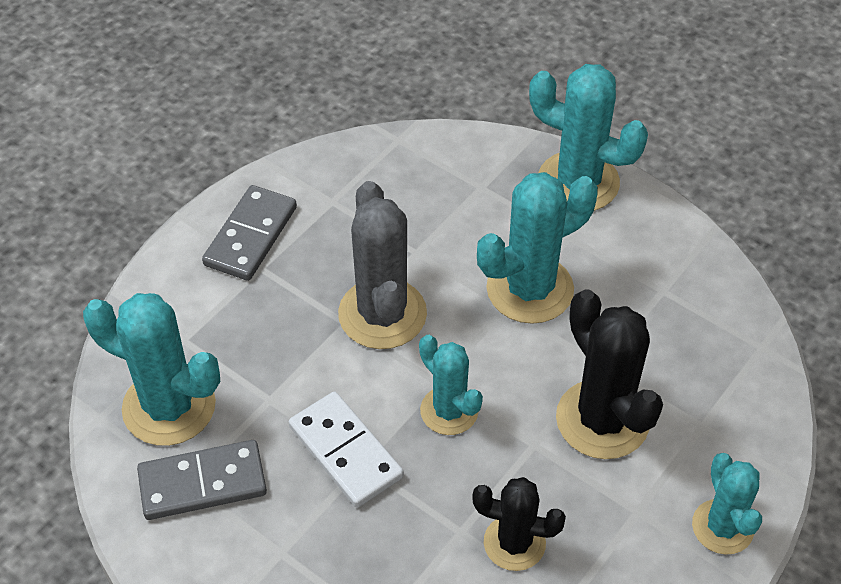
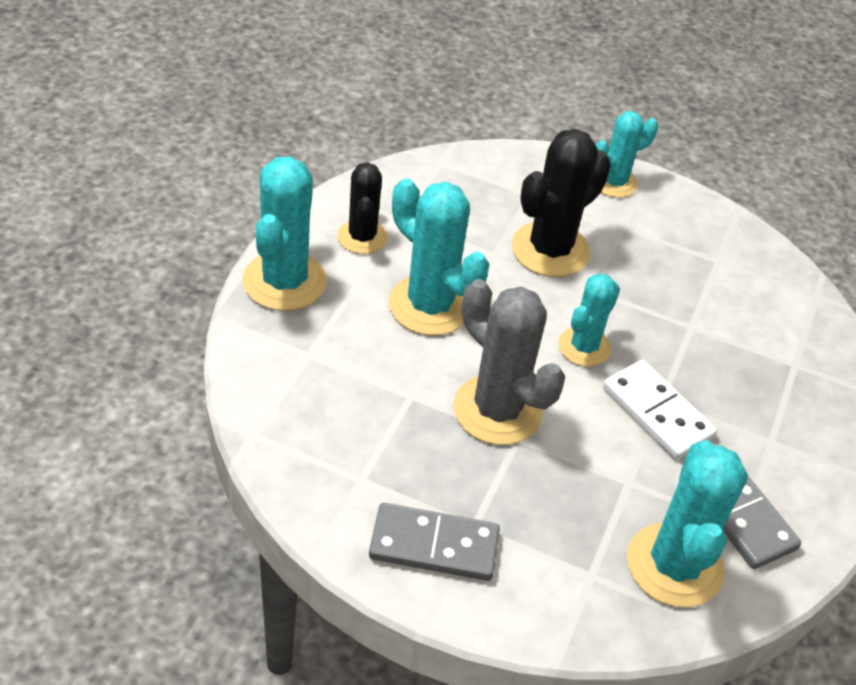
camera: 110 degrees left, 5 degrees down
white domino [289,392,404,508] -> white domino turned 75 degrees counterclockwise [603,359,717,460]
grey cactus [338,181,427,349] -> grey cactus turned 75 degrees clockwise [454,279,565,445]
black cactus [472,477,566,571] -> black cactus moved to [337,162,388,254]

